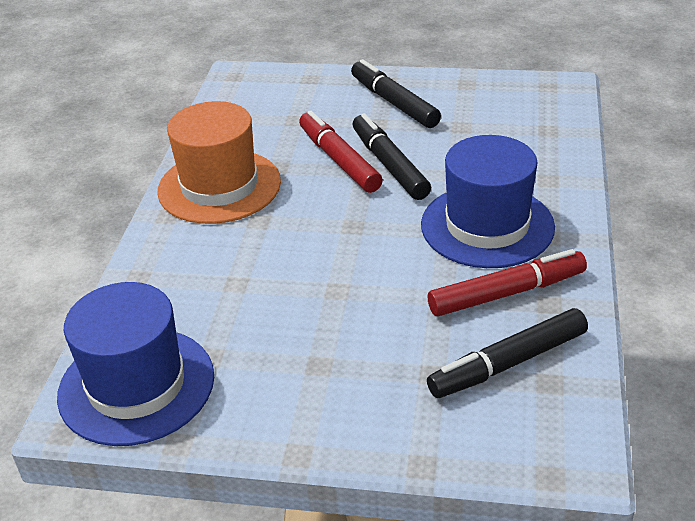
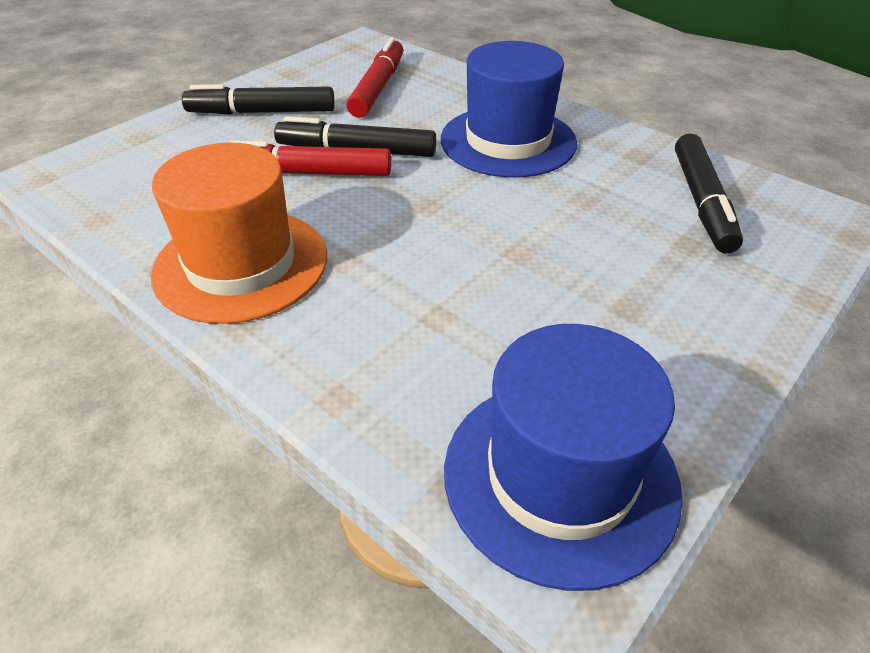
camera: 60 degrees left, 5 degrees up
red marker [428,249,587,316] -> red marker moved to [346,37,403,118]

